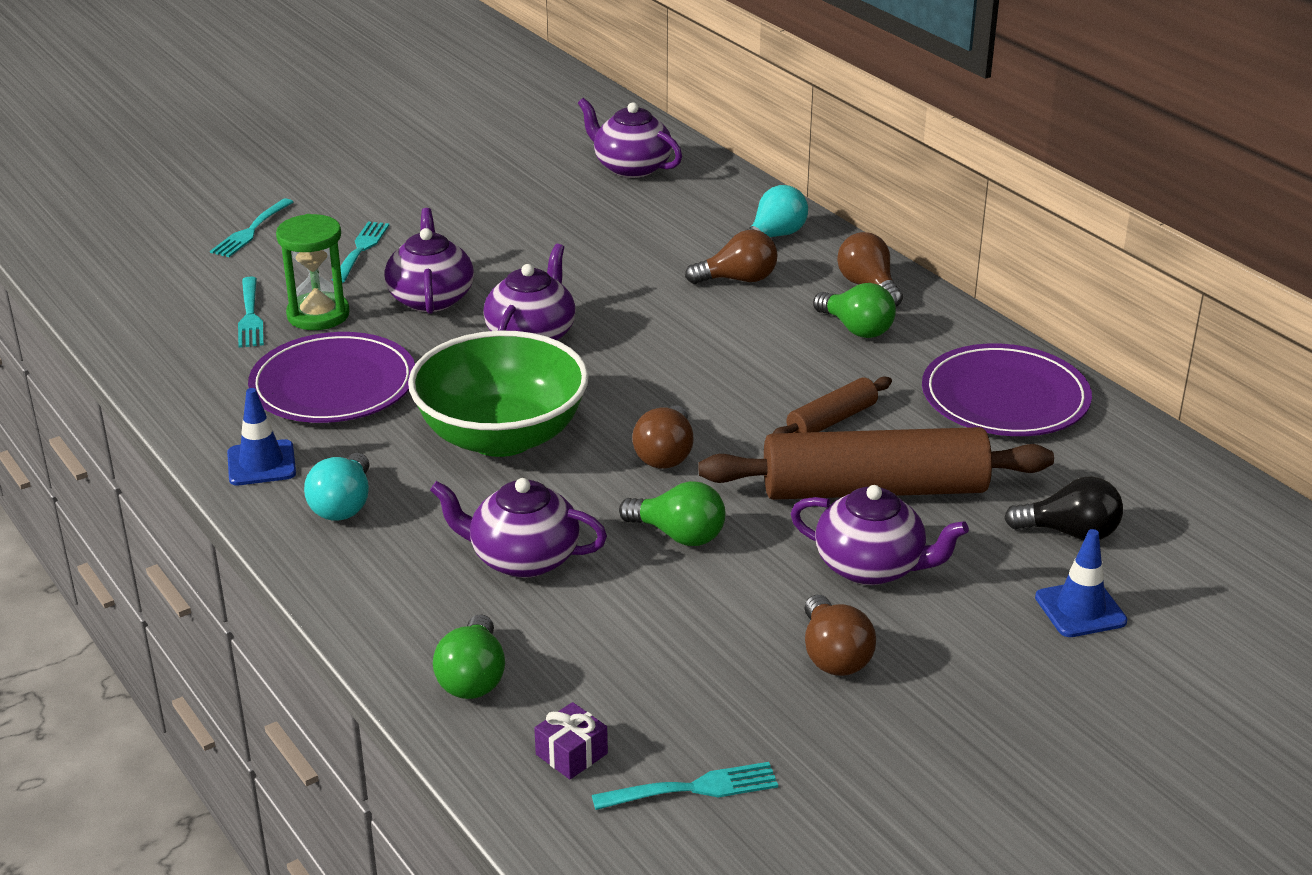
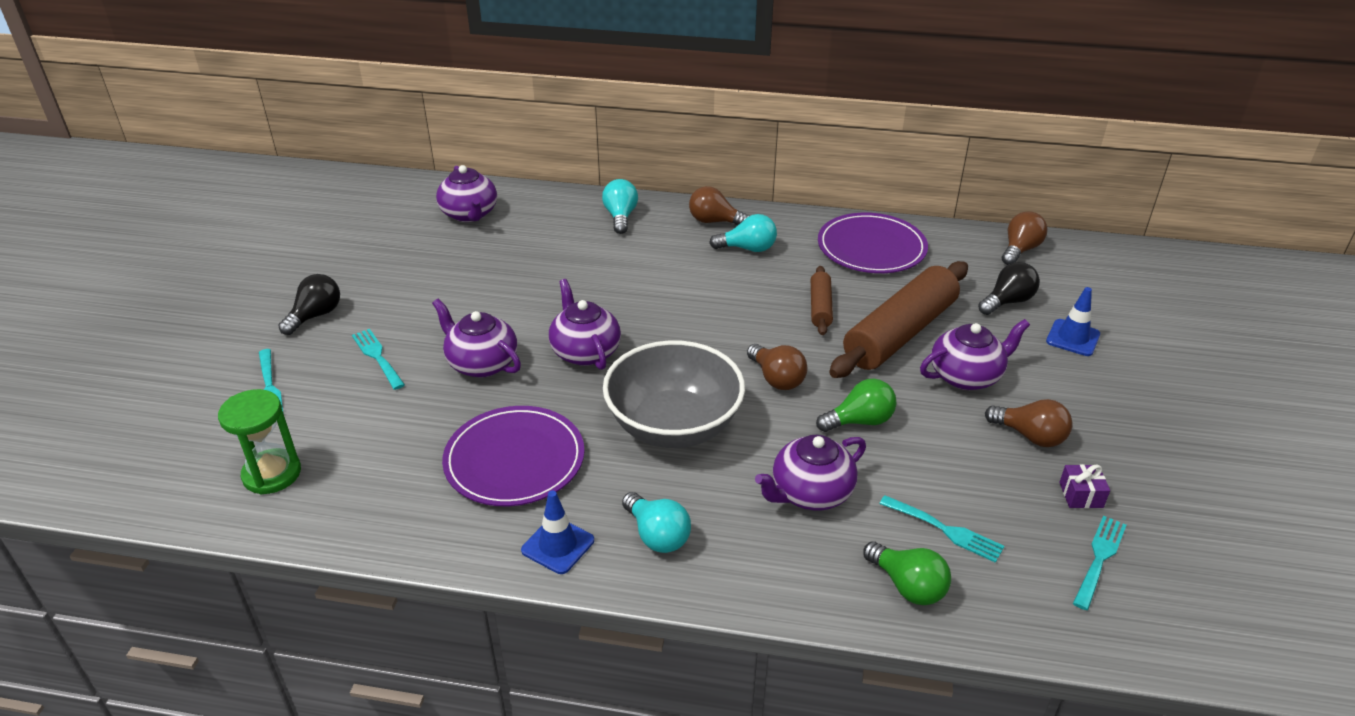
camera: 45 degrees left, 5 degrees up
turquoise fork [238,277,264,348] -> turquoise fork moved to [879,495,1004,563]
green hourglass [276,214,350,330] -> green hourglass moved to [218,389,301,494]
green bowl [408,331,589,457] -> grey bowl [603,340,745,448]
purple gift [534,702,608,779] -> purple gift moved to [1059,464,1110,508]
purple teapot [578,98,682,178] -> purple teapot turned 105 degrees counterclockwise [436,165,497,222]
brown light bulb [685,230,777,284] -> brown light bulb moved to [1002,211,1047,265]
green light bulb [813,283,896,338] -> turquoise light bulb [709,214,777,252]
none -> black light bulb [279,274,340,335]

